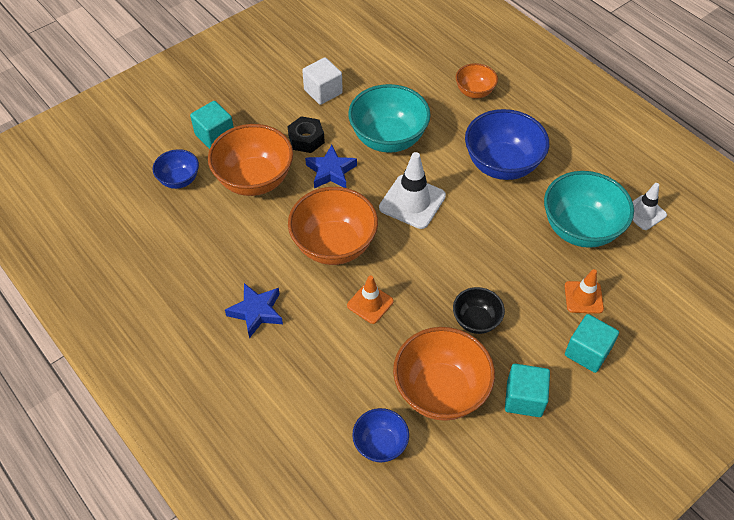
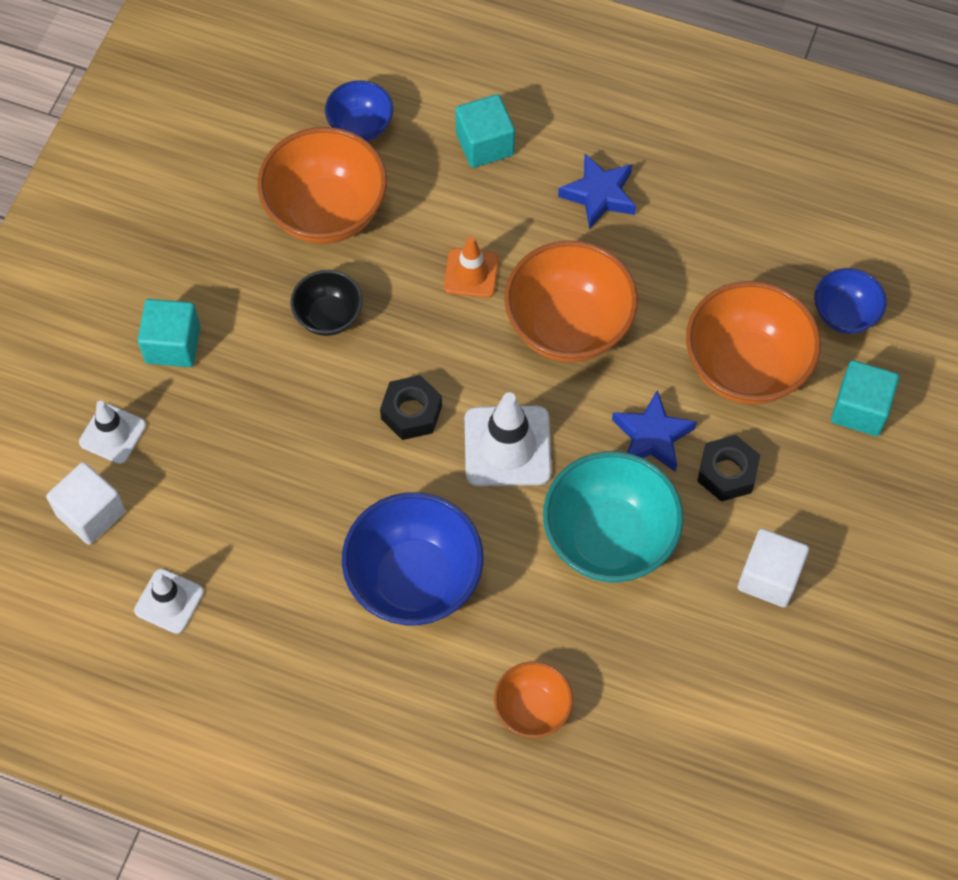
camera: 150 degrees right, 10 degrees up
turquoise cube [505,364,550,417] -> turquoise cube moved to [455,94,515,168]
turquoise bowl [544,171,634,248] -> none
orange traffic cone [564,269,604,314] -> none
none -> white cube [46,462,125,545]
none -> white traffic cone [79,401,146,464]
none -> black nut [380,375,442,440]

